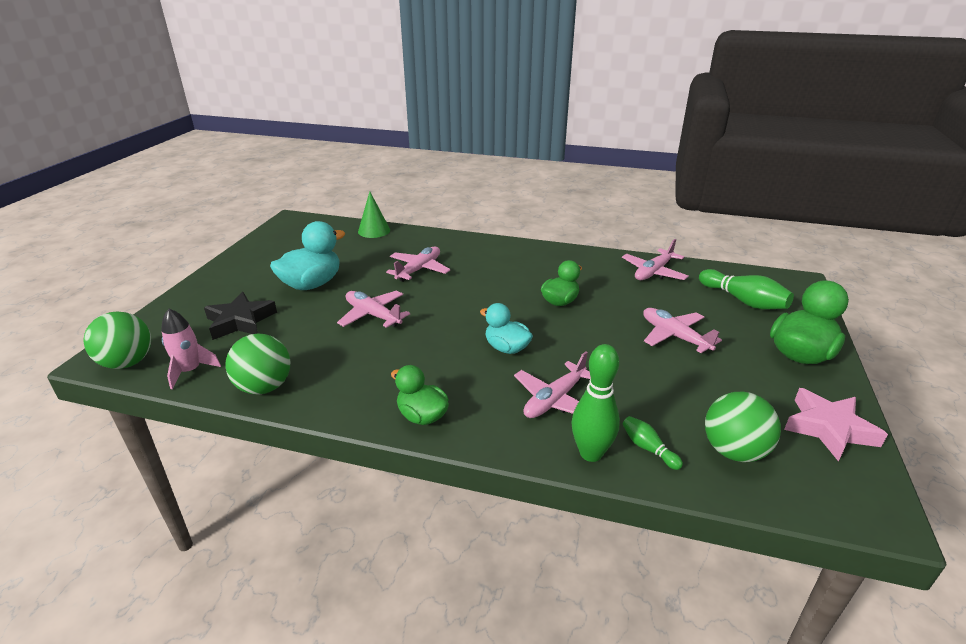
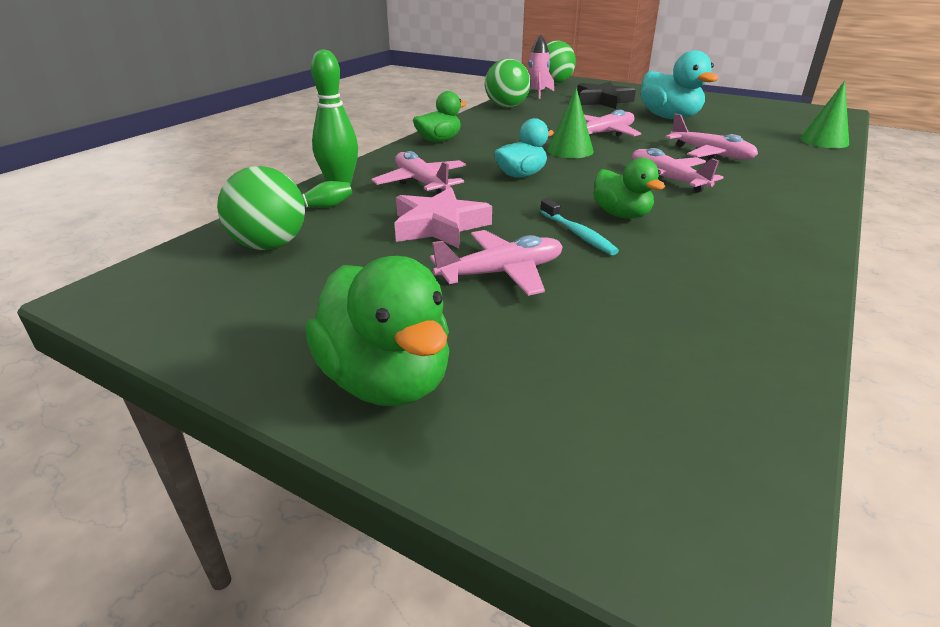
camera: 105 degrees right, 0 degrees up
pink plane [622,239,689,280] -> pink plane moved to [632,148,723,193]
green bowling pin [699,269,794,309] -> none
pink star [784,388,888,461] -> pink star moved to [395,187,492,248]
none -> turquoise toothbrush [540,199,619,255]
none -> green cone [547,88,594,158]

